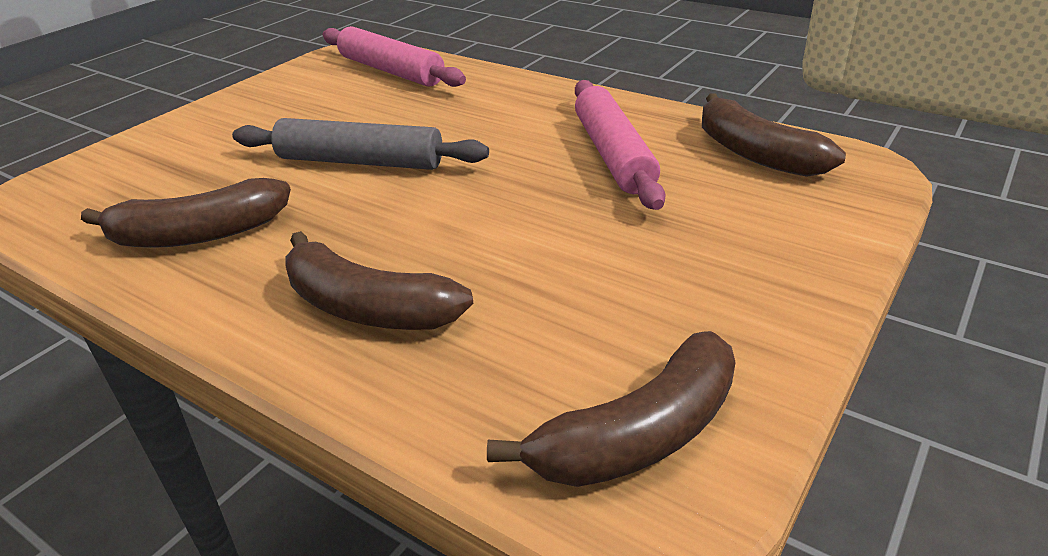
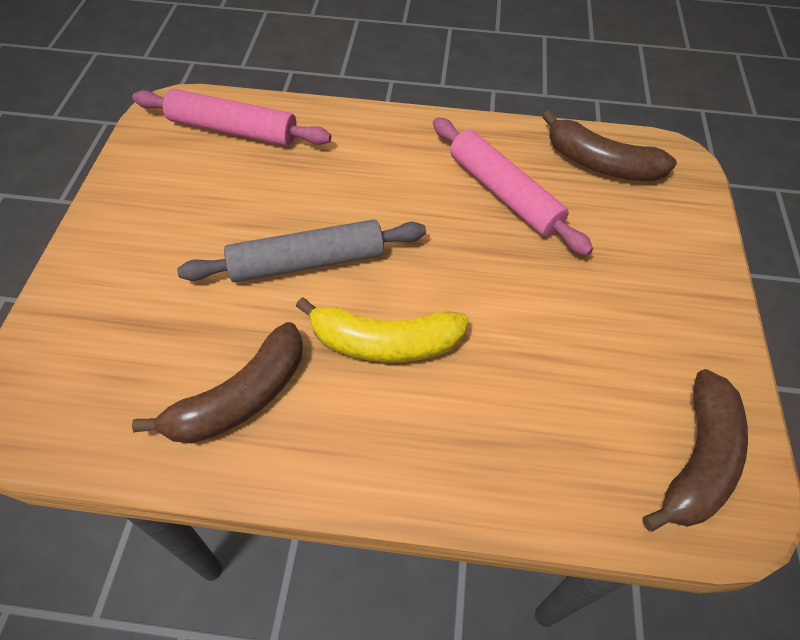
camera: 30 degrees left, 20 degrees up
brown banana [286,231,473,330] -> none
none -> yellow banana [296,297,469,363]

